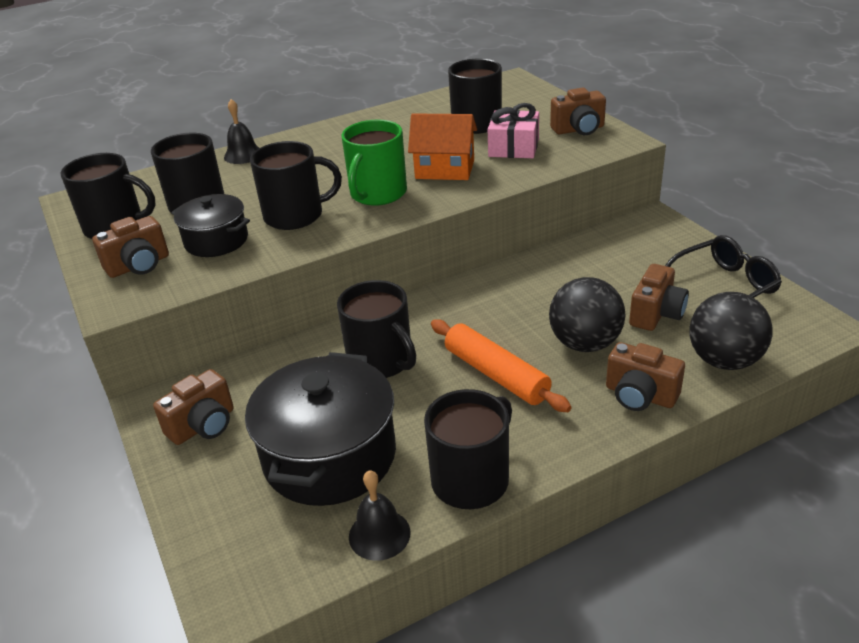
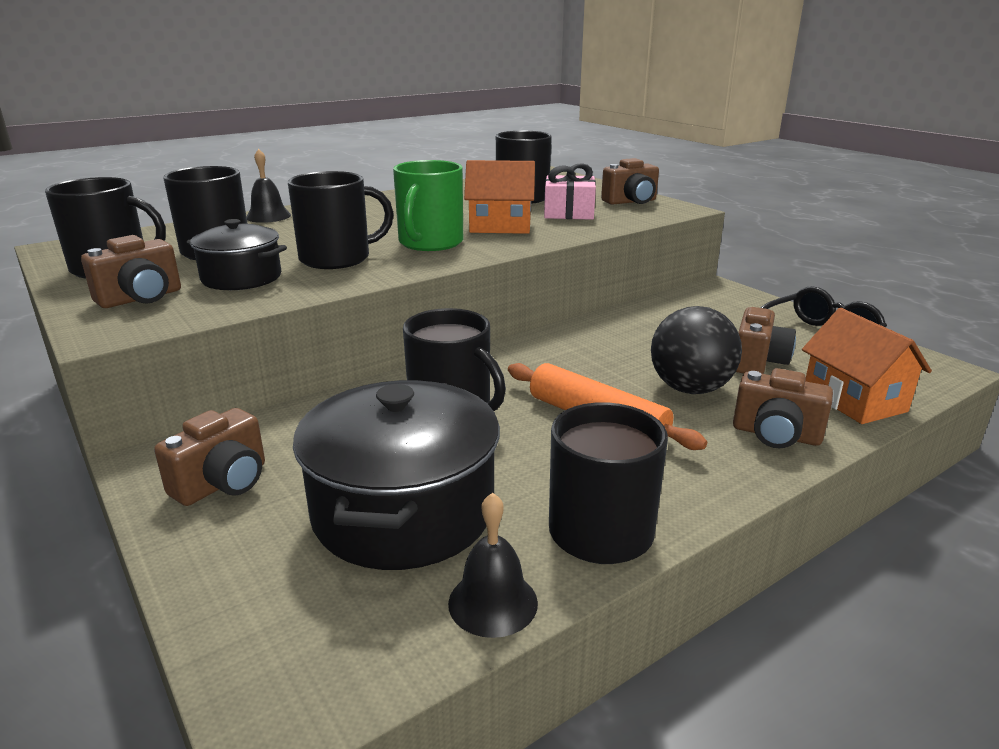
camera: 10 degrees left, 10 degrees down
black ball [689,292,772,370] -> orange house [802,308,932,424]

